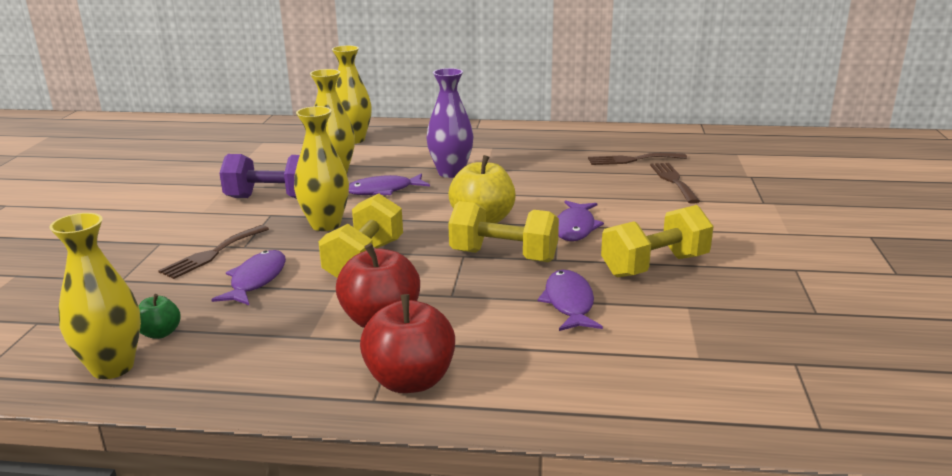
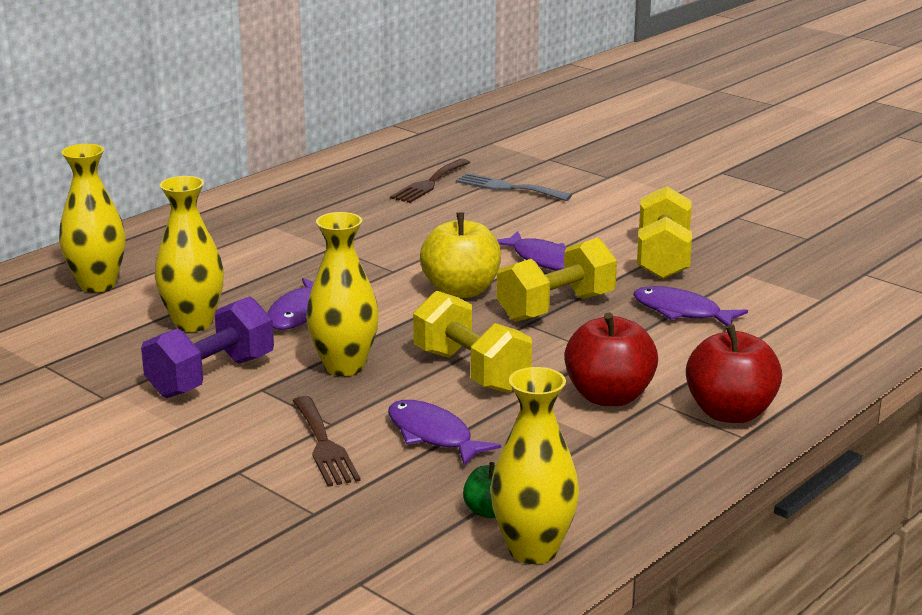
camera: 55 degrees left, 0 degrees up
purple vase [426,68,473,178] -> none
brown fork [650,163,700,204] -> grey fork [456,173,572,201]

